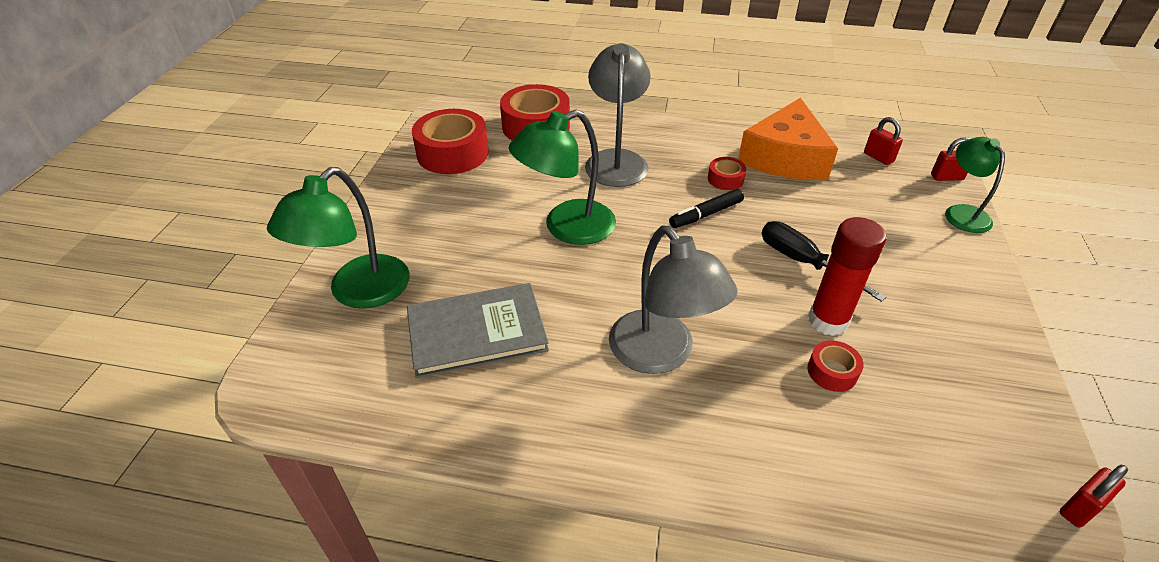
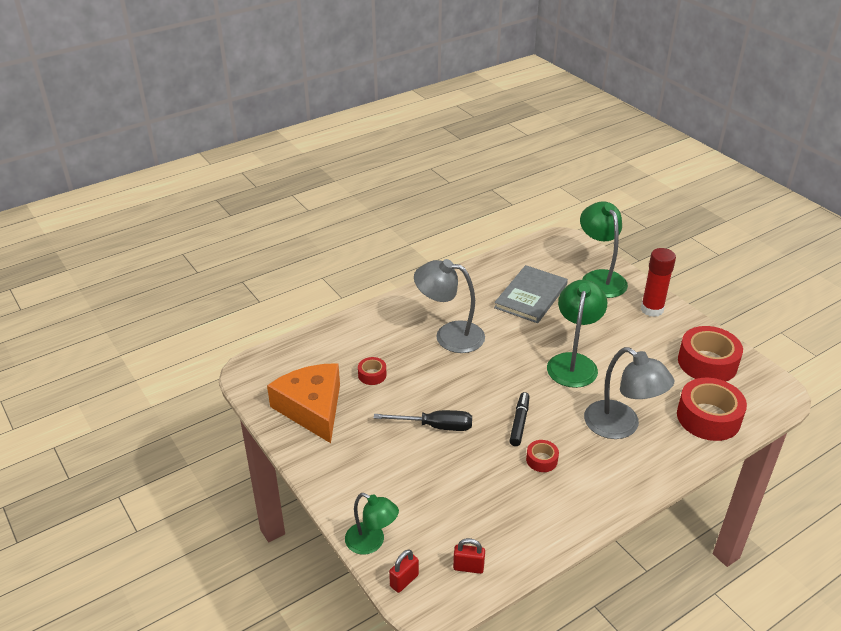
camera: 135 degrees right, 5 degrees down
orange cheese [738,98,838,180] -> orange cheese moved to [267,363,340,443]
red glue stick [808,217,886,336] -> red glue stick moved to [641,248,676,317]
red padlock [1060,465,1128,528] -> none

